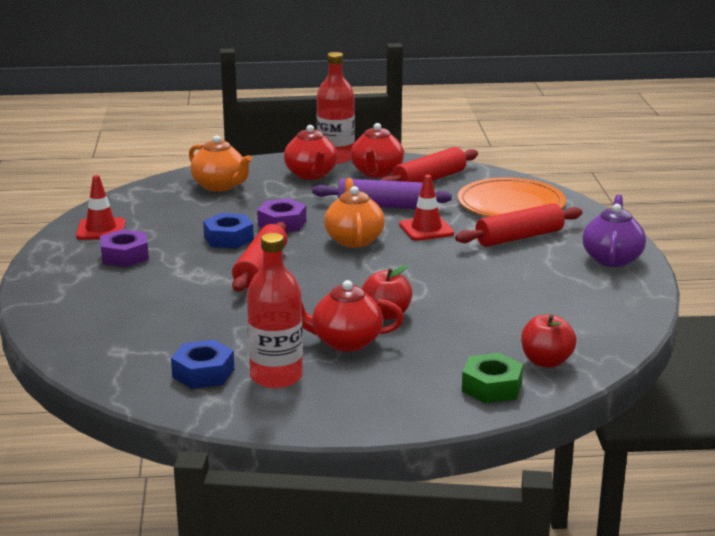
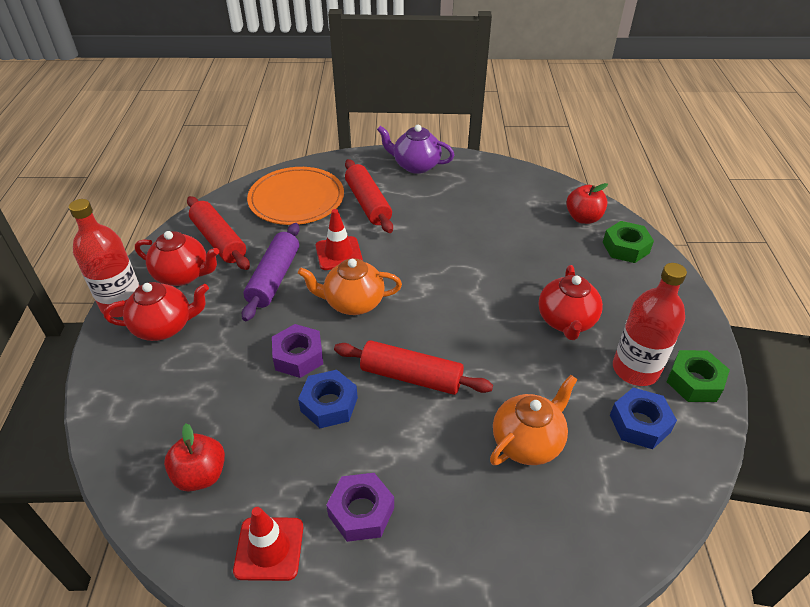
camera: 85 degrees left, 20 degrees up
orange teapot [189,135,252,192] -> orange teapot moved to [490,375,578,465]
red apple [362,265,412,320] -> red apple moved to [164,423,225,492]
none -> green nut [666,350,730,402]

